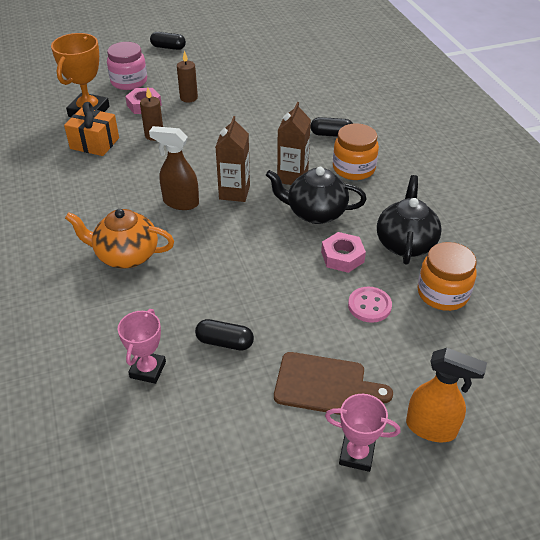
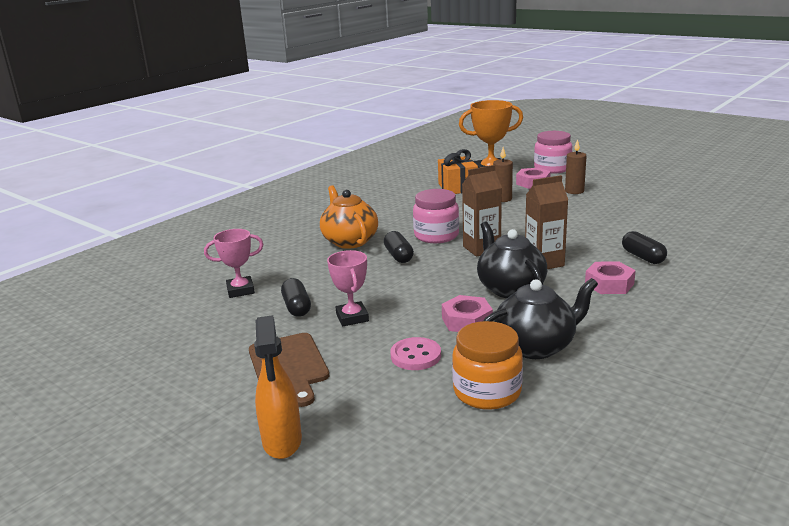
camera: 60 degrees right, 20 degrees down
brown spray bottle [149,126,199,210] -> pink jar [413,189,459,243]
black capsule [150,32,186,50] -> black capsule moved to [384,231,414,263]
pink trophy [325,394,400,472] -> pink trophy moved to [327,250,369,326]
orange jar [333,124,379,180] -> pink nut [585,261,636,294]

